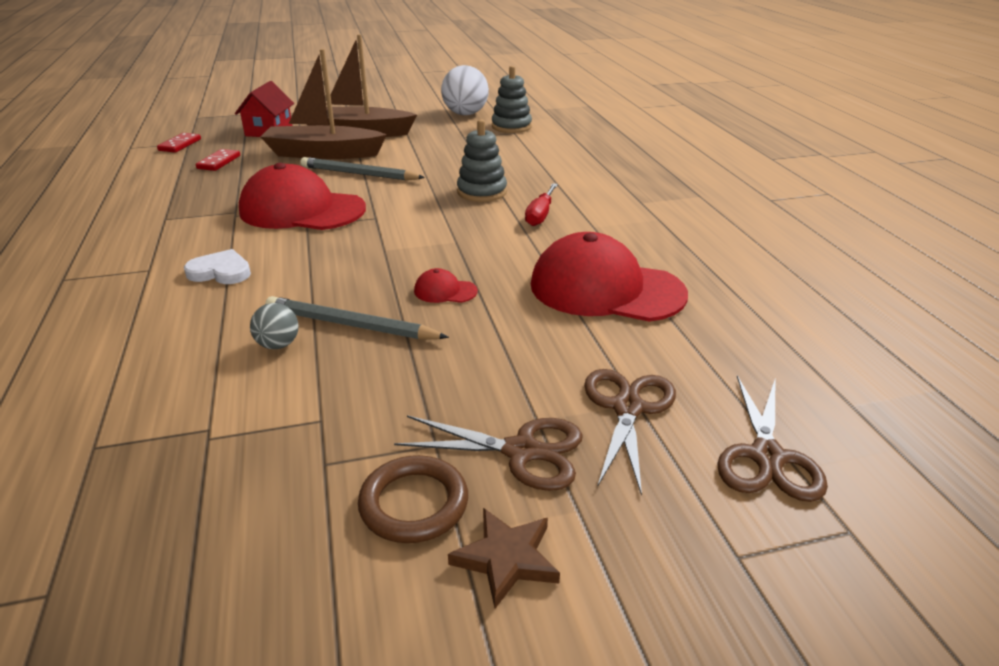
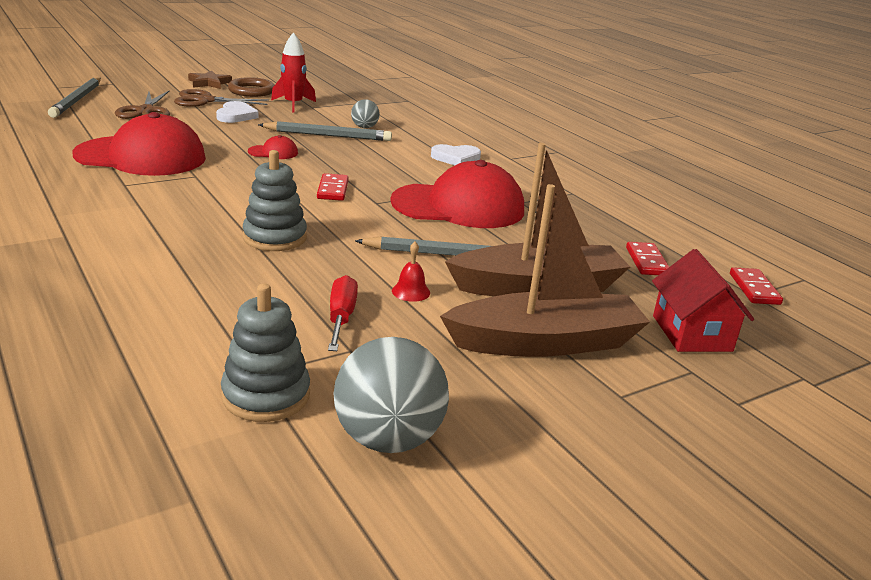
camera: 160 degrees right, 5 degrees down
white ball [441,65,489,115] -> grey ball [333,337,449,453]
red screwdriver [525,183,558,226] -> red screwdriver moved to [328,275,358,351]
brown scissors [717,376,828,502] -> grey pencil [48,77,101,118]
none -> white heart [216,101,259,123]
none -> red rocket [271,32,316,113]
none -> red domino [317,173,349,201]
none -> red bell [392,242,430,302]

